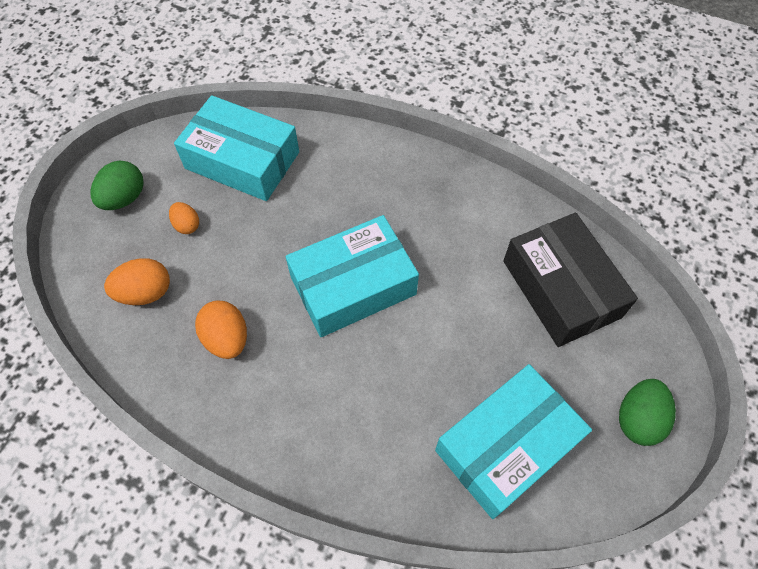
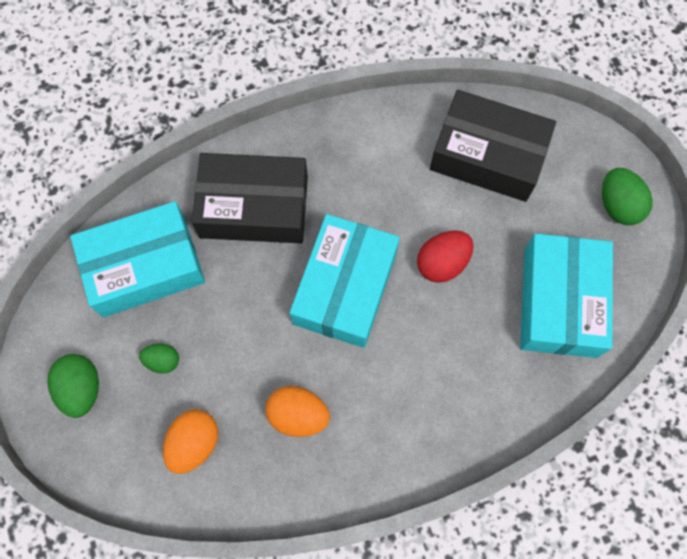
camera: 45 degrees left, 10 degrees up
orange egg [169,202,199,234] -> green egg [139,344,179,374]
none -> black box [192,153,308,243]
none -> red egg [417,231,474,283]

